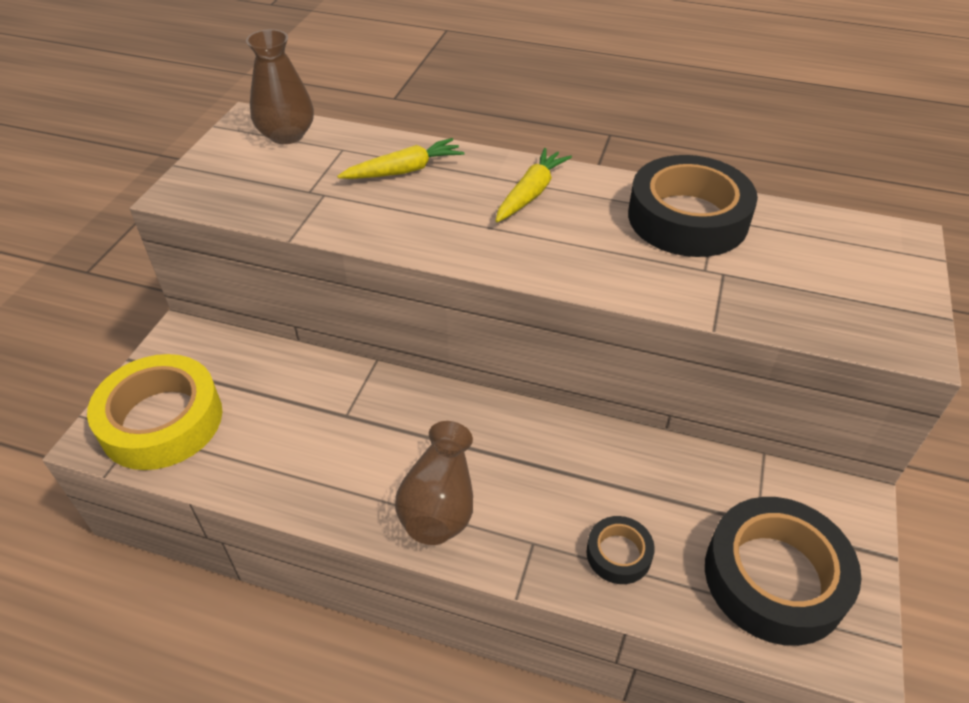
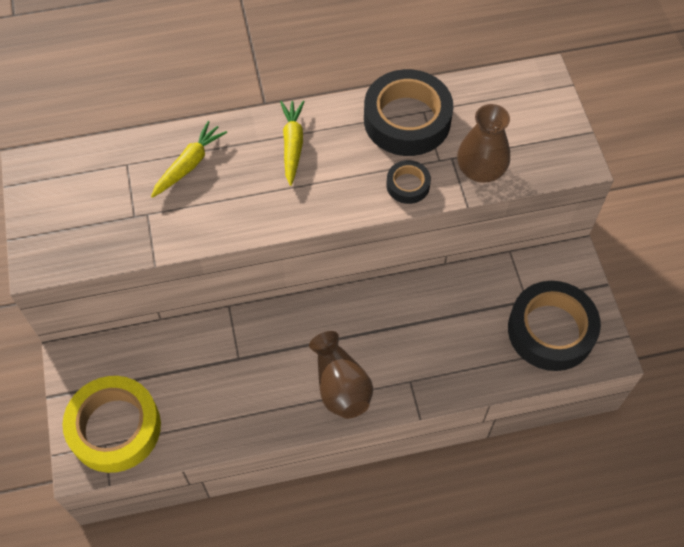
camera: 30 degrees left, 15 degrees up
brown vase [246,29,314,144] -> brown vase moved to [457,104,510,183]
black tape [586,516,655,584] -> black tape moved to [386,160,431,204]

